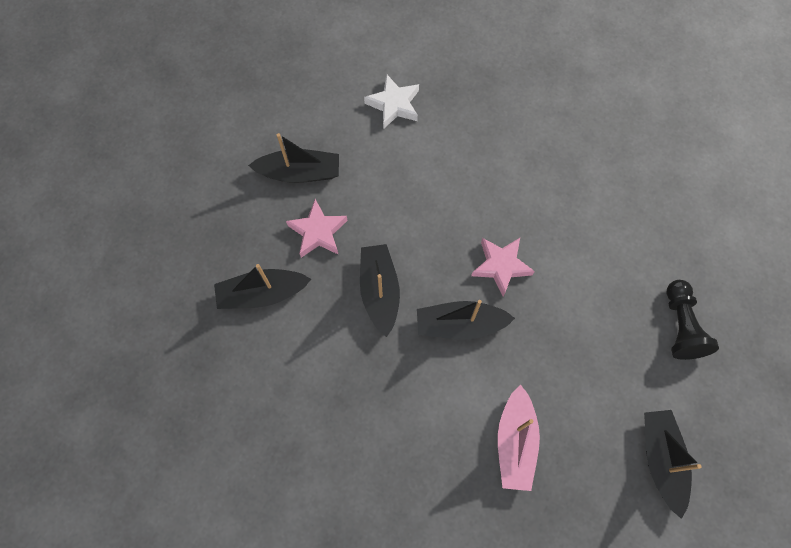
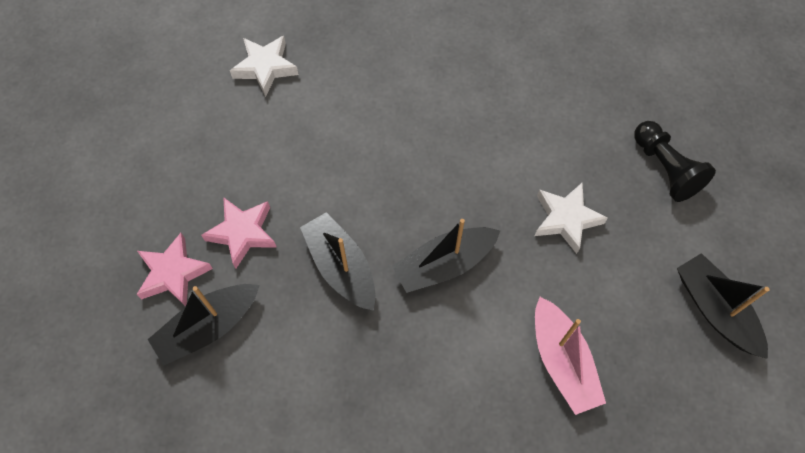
camera: 25 degrees left, 5 degrees down
black boat [248,133,339,183] -> none
pink star [471,238,535,297] -> pink star moved to [137,233,213,307]
none -> white star [535,182,608,254]

